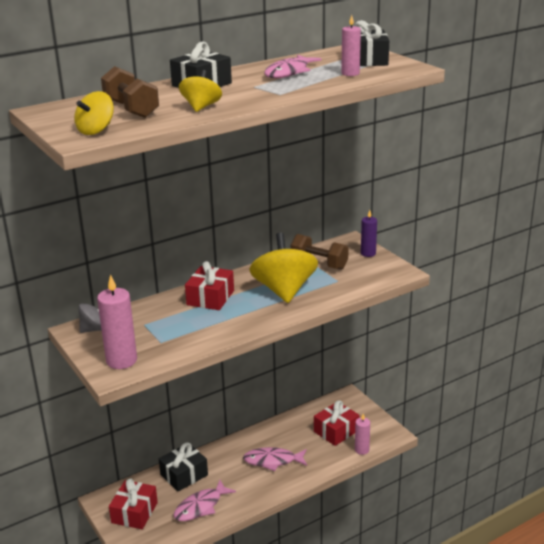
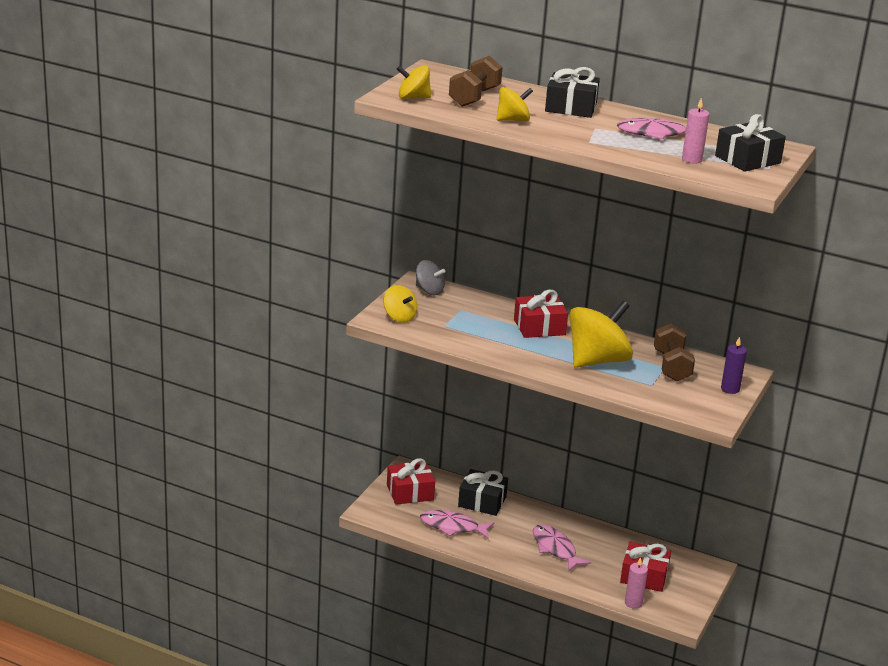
camera: 55 degrees right, 0 degrees up
pink candle [97,275,137,369] -> yellow spinning top [383,285,417,323]

